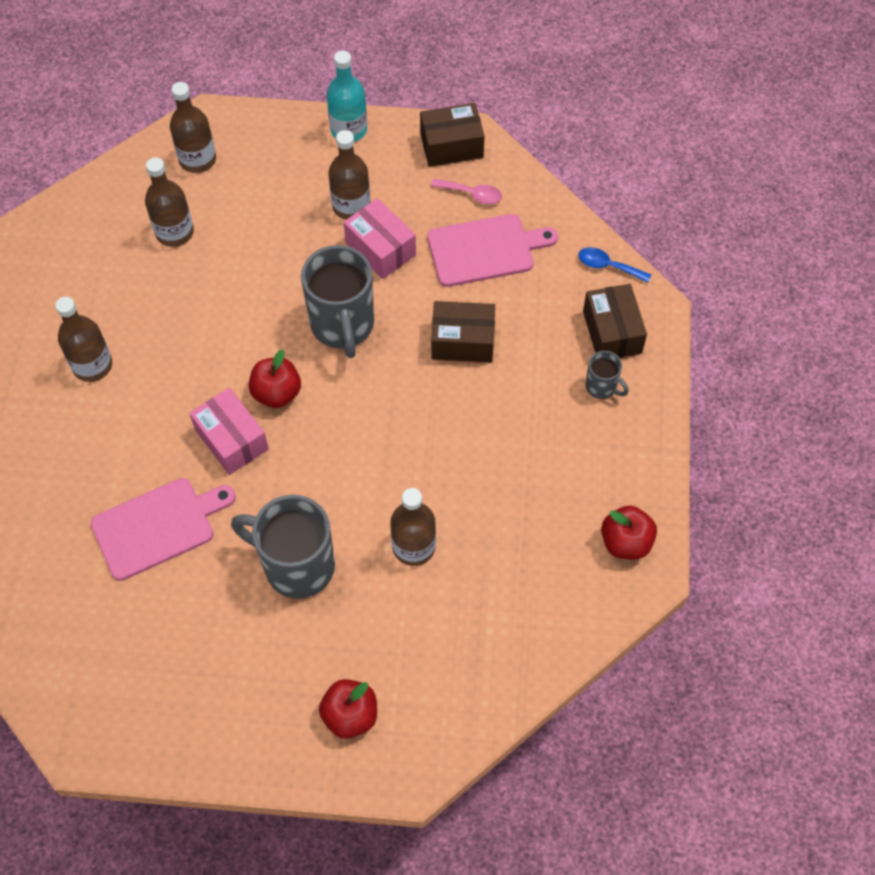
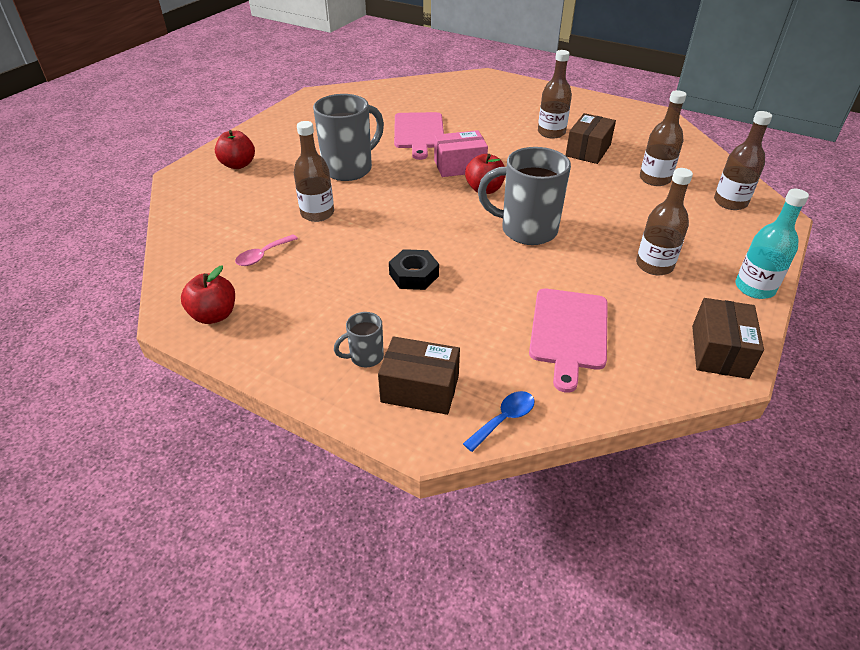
camera: 115 degrees right, 20 degrees down
pink box [343,198,416,279] -> none
pink spoon [431,178,502,204] -> pink spoon moved to [235,234,298,266]
brown box [431,301,495,362] -> brown box moved to [565,113,616,164]
none -> black nut [389,249,439,290]

